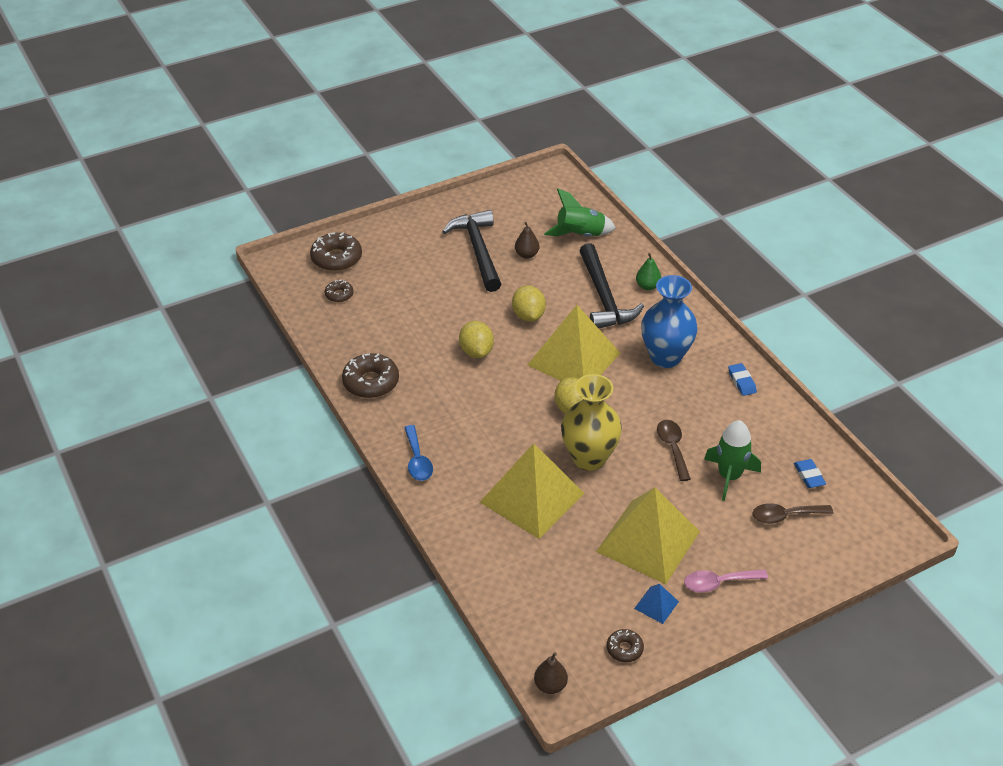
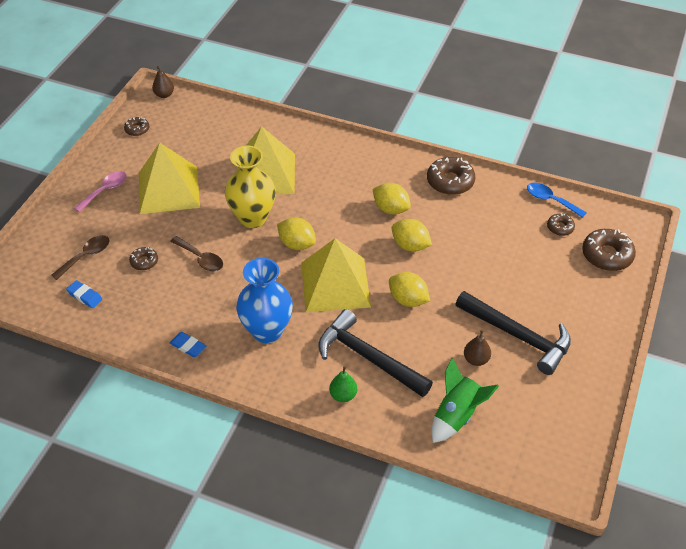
camera: 140 degrees right, 5 degrees up
blue spoon [404,425,433,481] -> blue spoon moved to [527,183,587,218]
blue pyramid [634,584,679,624] -> none
green rocket [704,420,761,501] -> brown donut [129,247,158,270]
none -> yellow lemon [373,183,411,214]

